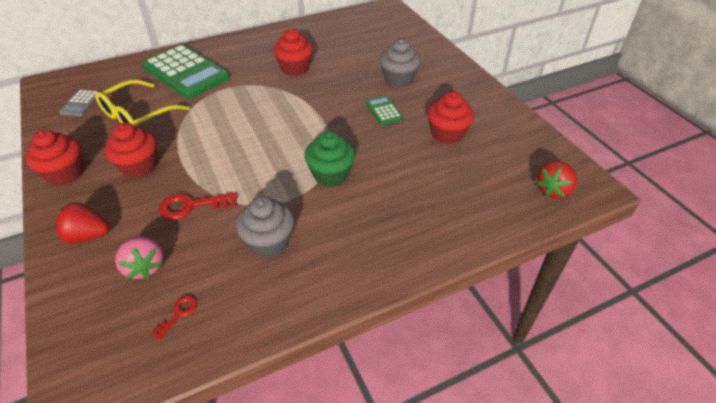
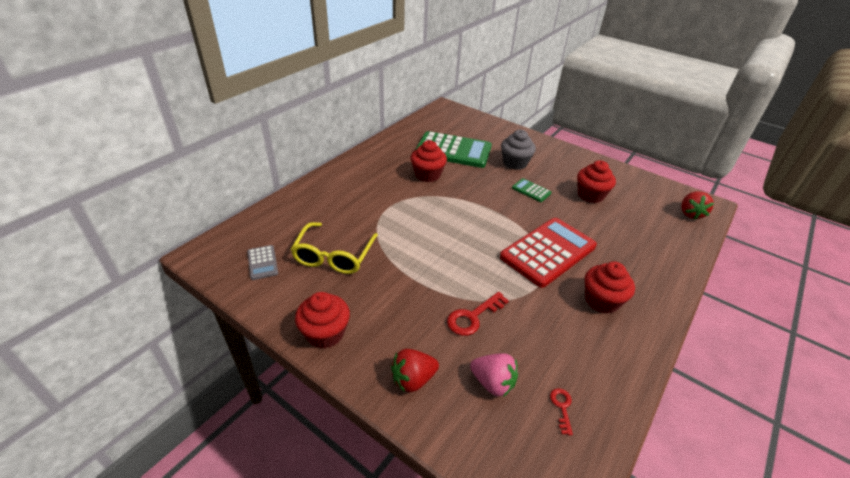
camera: 30 degrees left, 5 degrees down
red cupcake [104,123,157,178] -> red cupcake moved to [585,262,635,314]
green calculator [142,44,230,99] -> green calculator moved to [415,131,492,168]
grey cupcake [236,197,294,258] -> none
green cupcake [305,131,355,187] -> red calculator [500,218,597,288]

